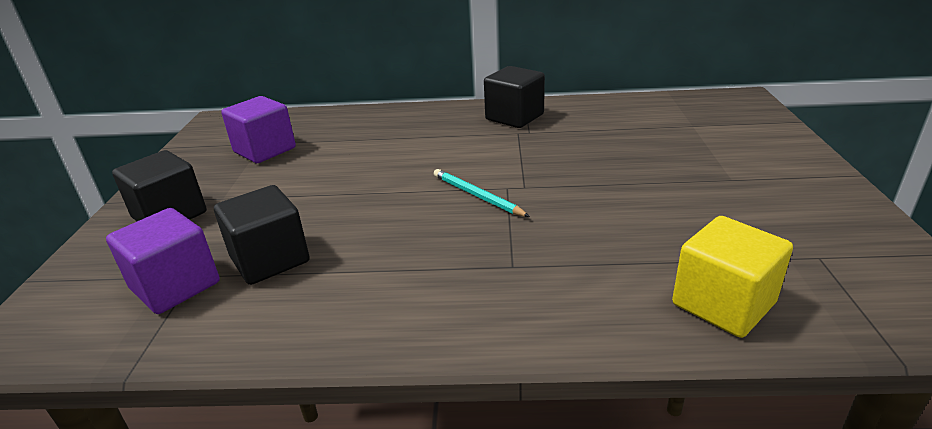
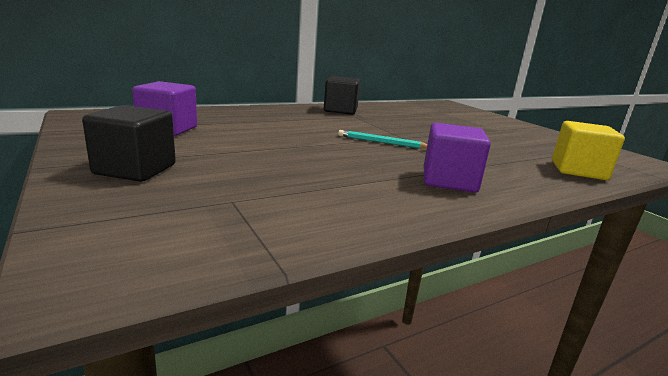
camera: 35 degrees left, 10 degrees down
purple cube [106,208,220,314] -> purple cube moved to [424,123,491,193]
black cube [214,185,310,285] -> none

